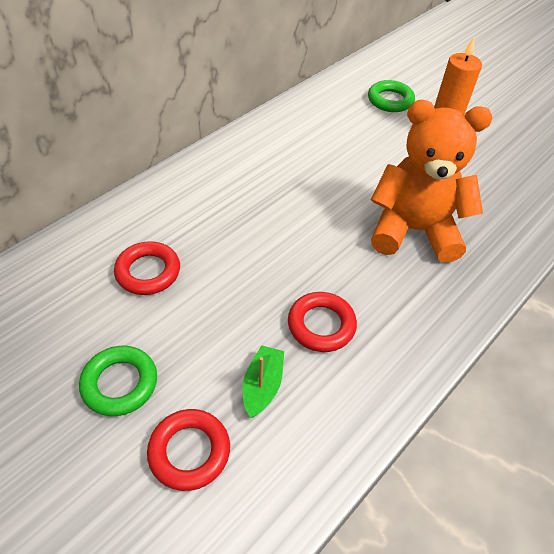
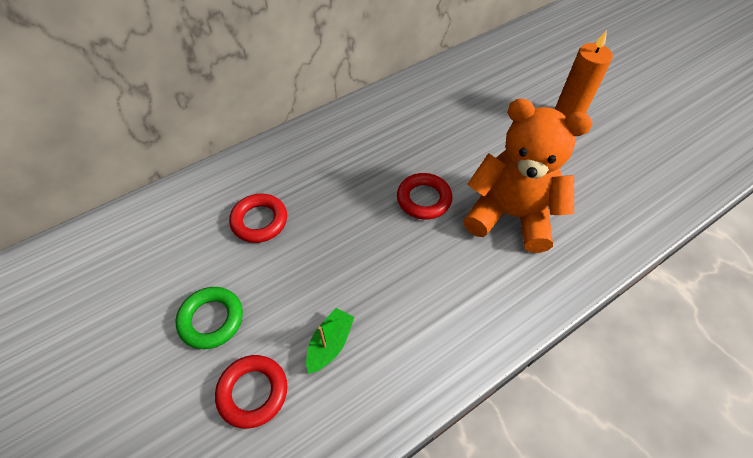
camera: 15 degrees right, 5 degrees up
red ring [288,292,357,352] -> red ring moved to [397,173,452,220]
green ring [368,80,415,112] -> none

